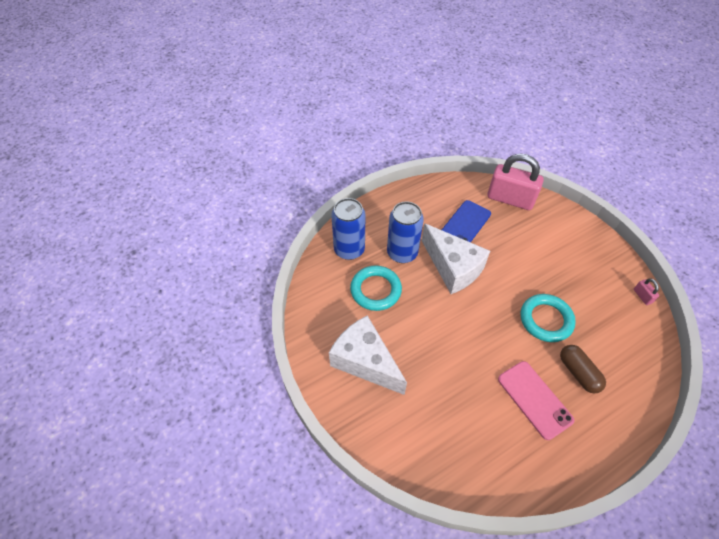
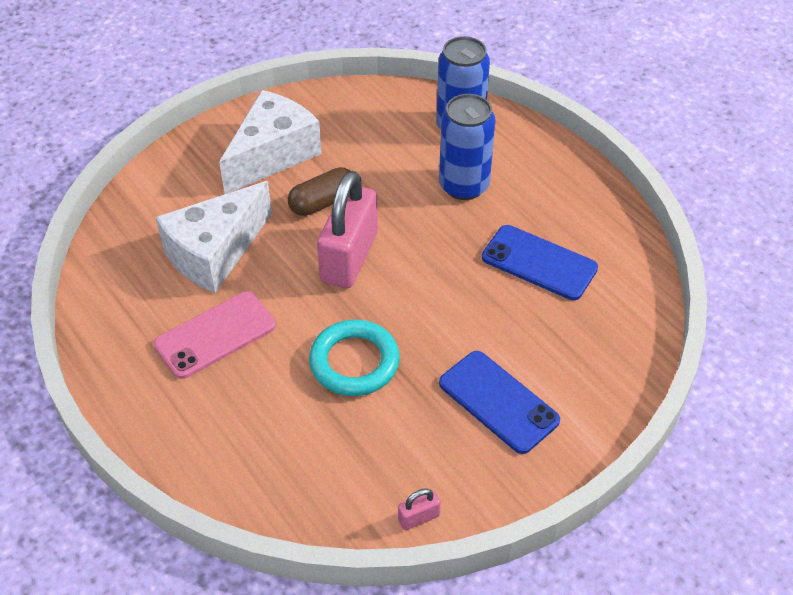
camera: 85 degrees right, 5 degrees down
turquoise ring [350,266,402,311] -> none
white cheese [422,223,490,294] -> white cheese moved to [156,181,272,293]
pink padlock [487,154,544,210] -> pink padlock moved to [317,171,378,288]
brown capsule [560,345,606,393] -> brown capsule moved to [288,167,351,216]
none -> blue phone [439,351,560,454]

